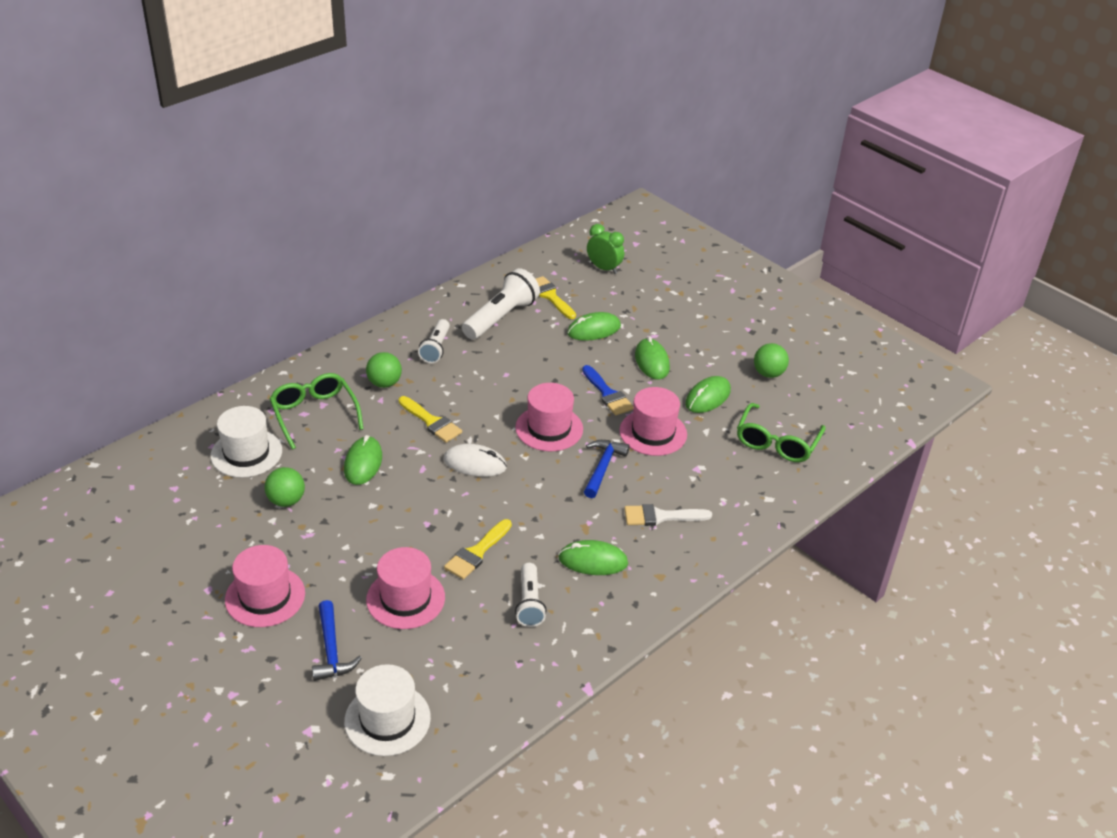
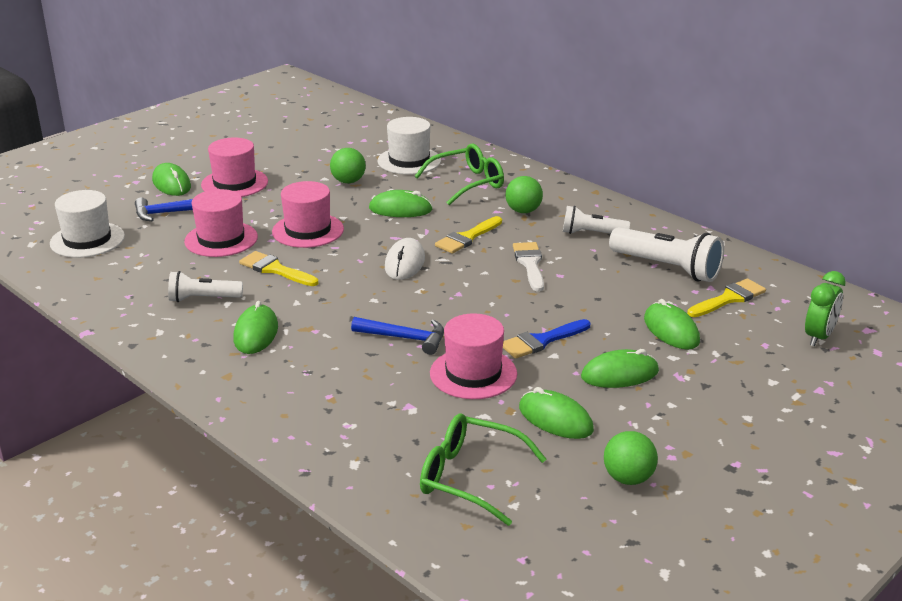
camera: 90 degrees right, 10 degrees down
pink hat [515,383,583,451] -> pink hat moved to [272,181,344,248]
white brush [624,504,712,526] -> white brush moved to [513,242,544,291]
none -> green mouse [152,163,191,196]

